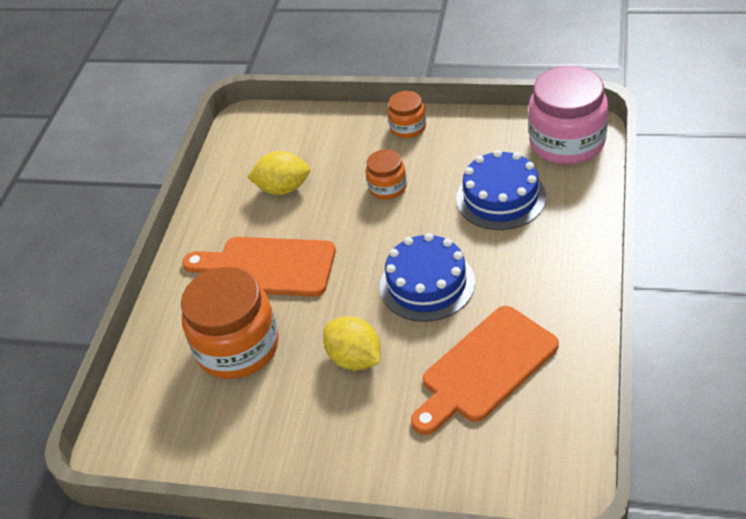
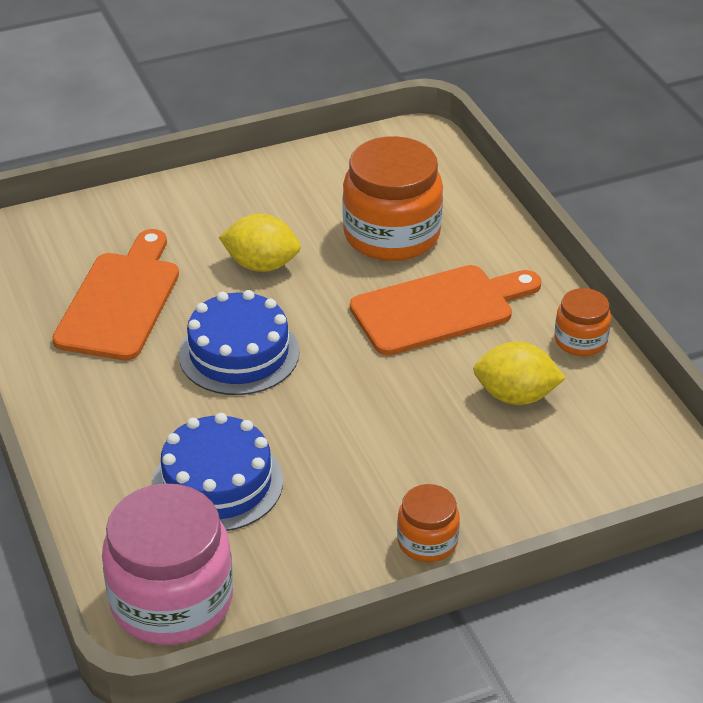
camera: 140 degrees right, 5 degrees down
yellow lemon [247,151,310,195] -> yellow lemon turned 45 degrees clockwise [473,342,566,405]
orange jar [365,149,407,199] -> orange jar moved to [554,288,611,356]

